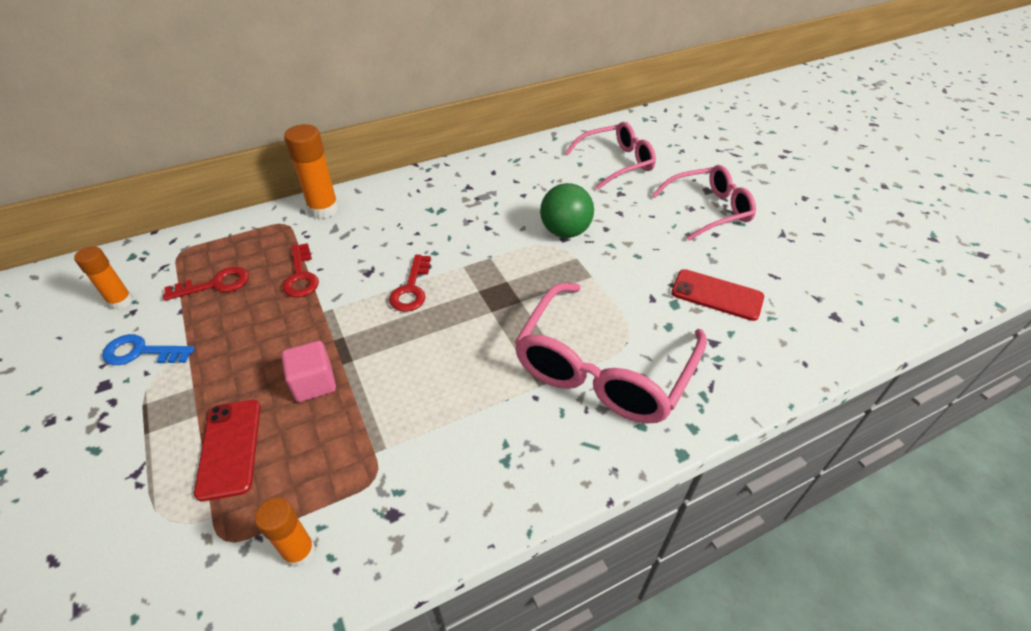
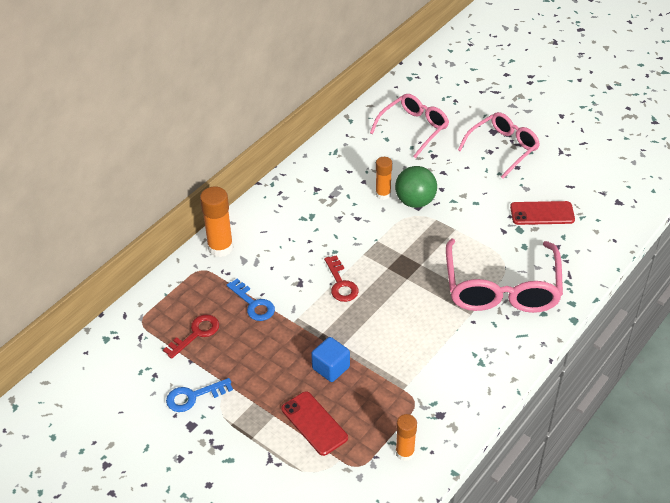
camera: 25 degrees left, 0 degrees up
orange glue stick [74,246,133,310] -> orange glue stick moved to [375,157,392,200]
pink cube [281,341,336,402] -> blue cube [311,337,350,382]
red key [282,243,319,298] -> blue key [227,279,275,321]

